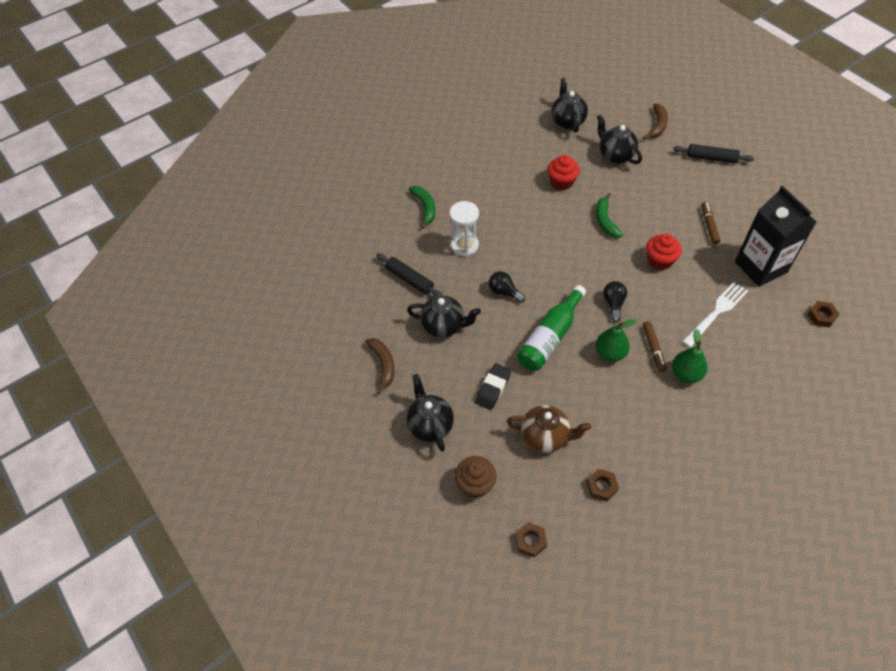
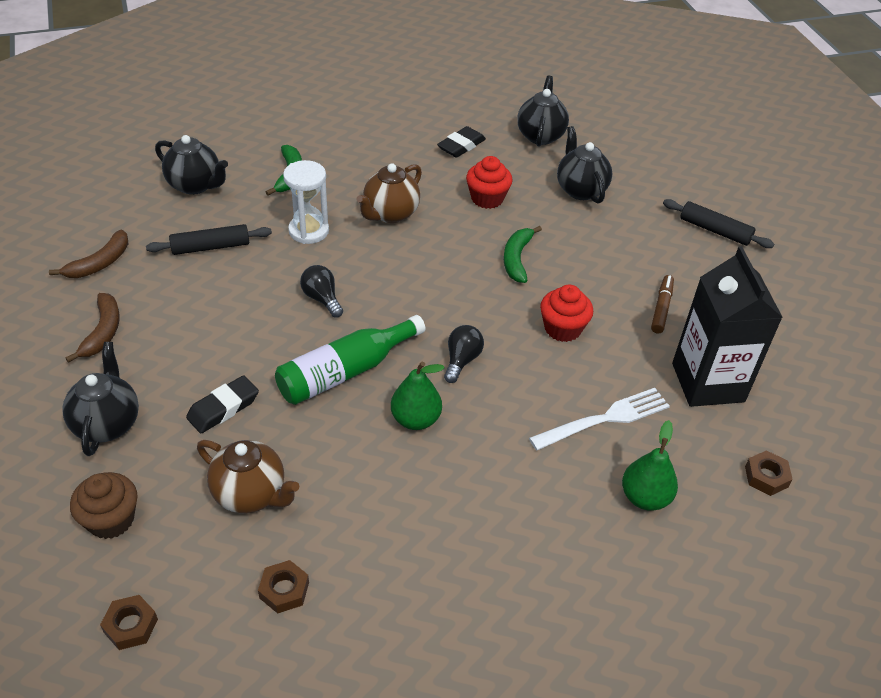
camera: 15 degrees right, 10 degrees down
black rolling pin [376,253,443,296] -> black rolling pin turned 75 degrees counterclockwise [146,224,272,255]
black teapot [407,295,481,338] -> black teapot moved to [155,135,228,195]
brown marker [642,321,667,372] -> none
brown banana [643,104,668,139] -> brown banana moved to [49,229,128,278]
green pear [672,329,707,383] -> green pear moved to [622,420,678,511]
none -> brown teapot [356,163,422,223]
none -> black eraser [437,126,486,158]

